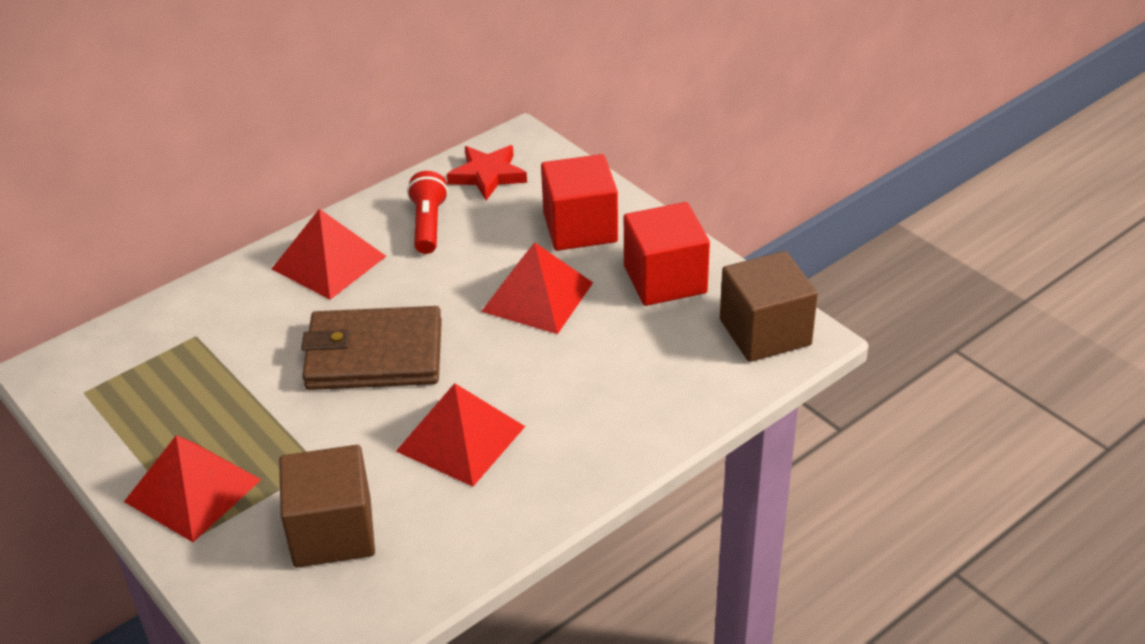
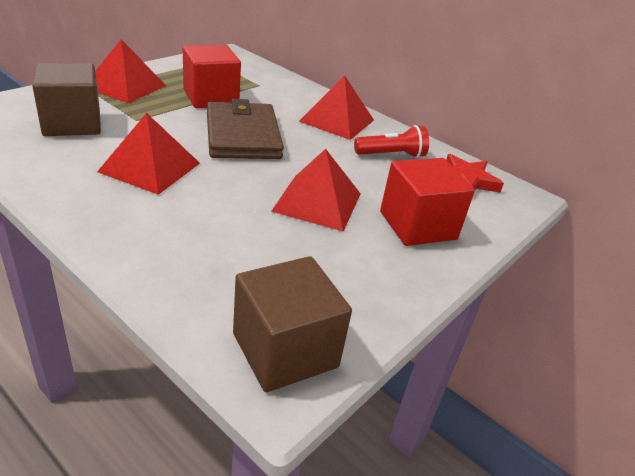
camera: 75 degrees right, 5 degrees down
red cube [624,202,710,306] -> red cube moved to [183,45,241,108]

